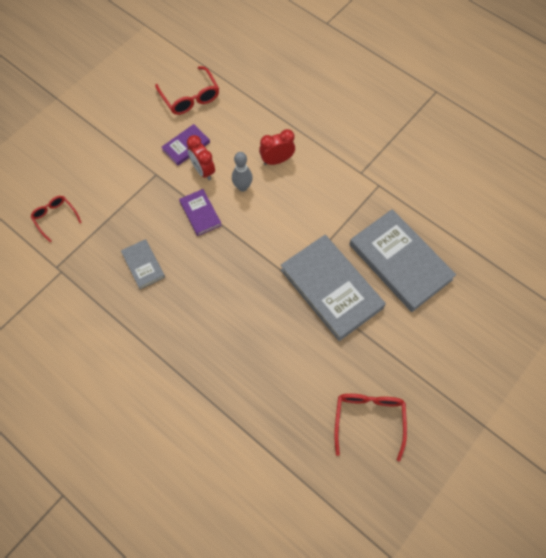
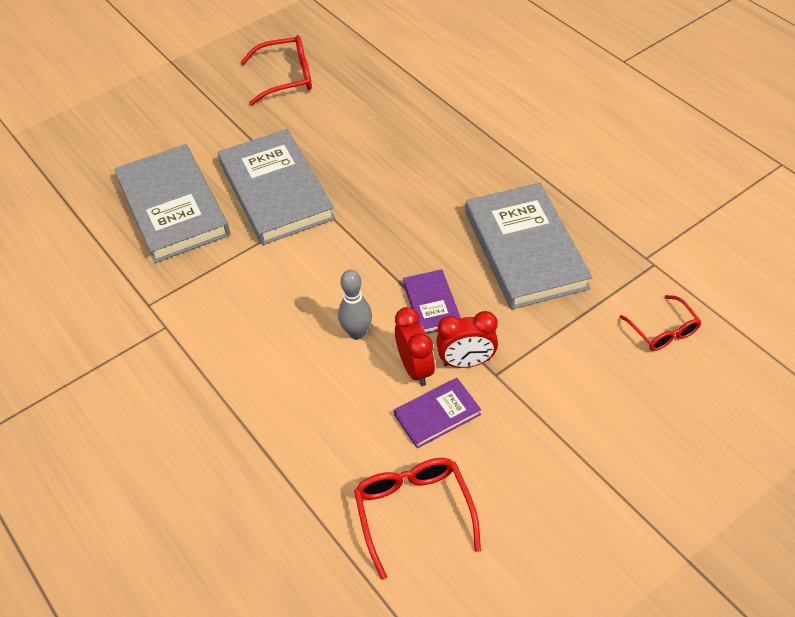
camera: 165 degrees left, 15 degrees down
grey book [121,239,165,289] -> grey book [465,183,592,309], size x2.05
red clock [259,129,295,165] -> red clock moved to [436,311,498,368]
red glasses [335,394,407,462] -> red glasses turned 120 degrees counterclockwise [241,35,312,106]

